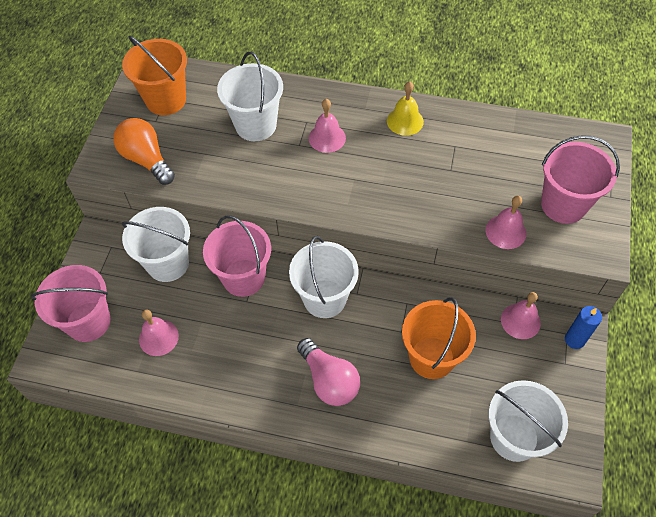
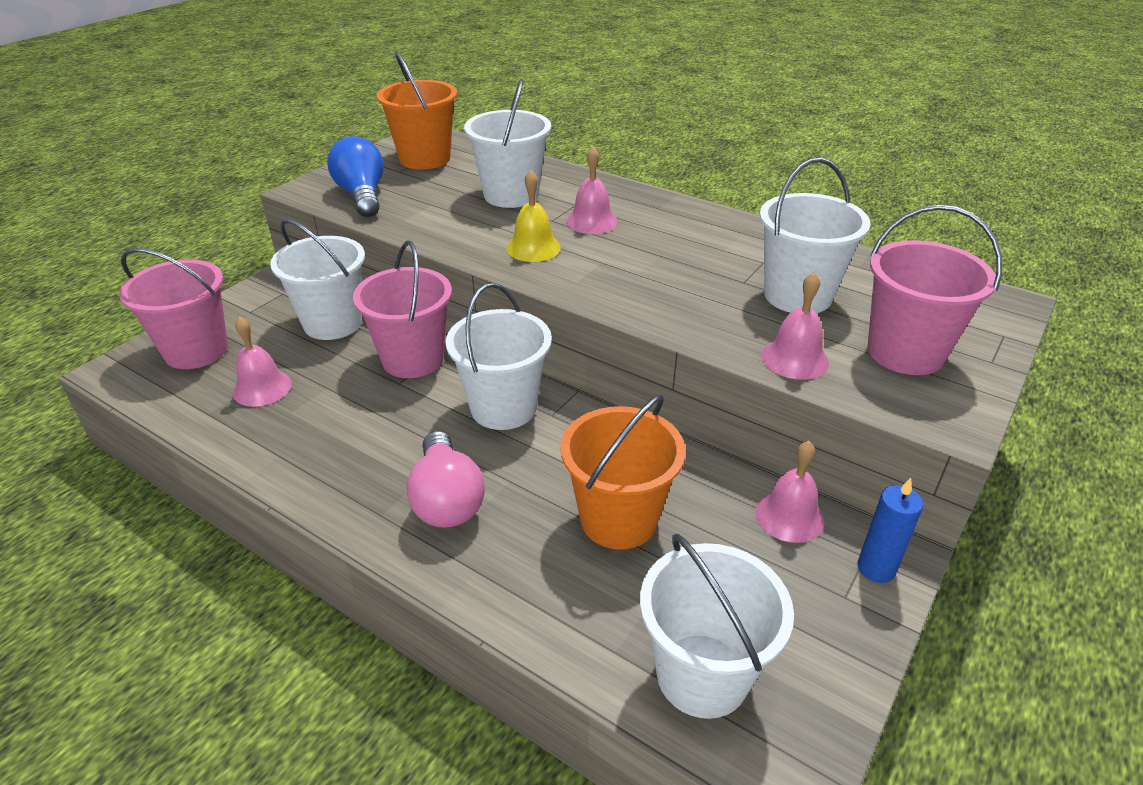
camera: 20 degrees right, 20 degrees down
orange light bulb [113,118,175,185] -> blue light bulb [327,136,384,217]
yellow bell [387,81,424,136] -> yellow bell moved to [506,171,561,262]
none -> white bucket [760,158,871,313]

